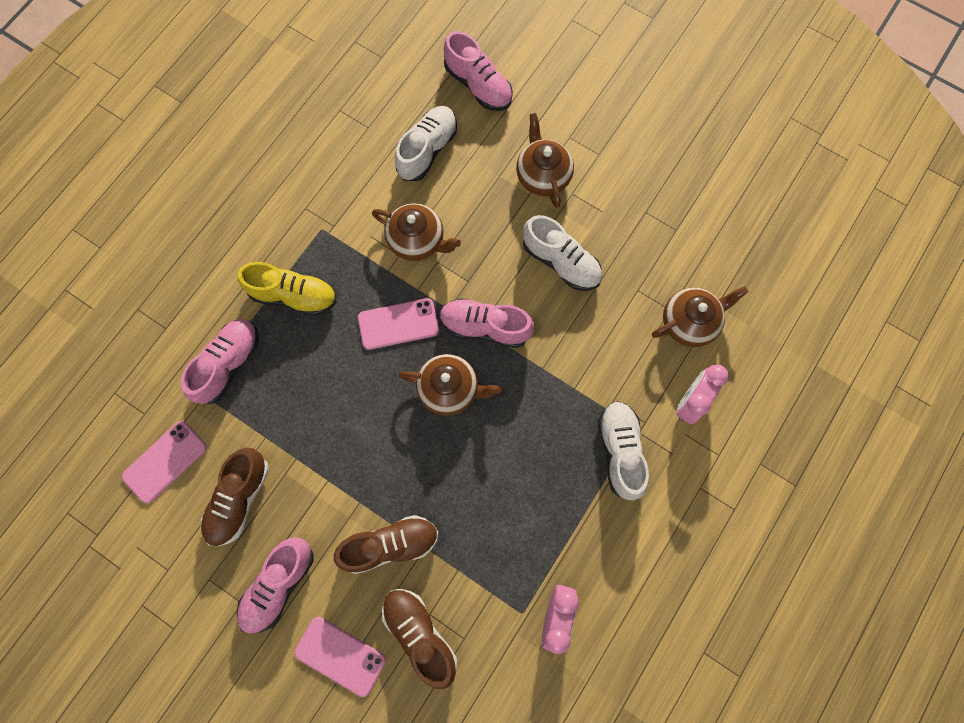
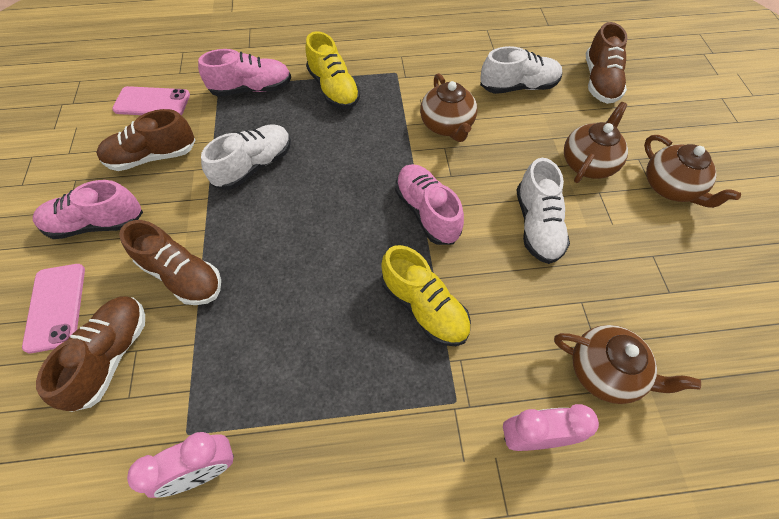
camera: 50 degrees right, 15 degrees down
pink phone [358,298,439,350] -> none
brown teapot [399,354,501,416] -> brown teapot moved to [644,135,741,208]
pink shoe [444,31,513,111] -> brown shoe [586,22,627,104]
white shoe [598,401,649,500] -> white shoe moved to [201,124,291,190]
none -> yellow shoe [381,245,471,346]

